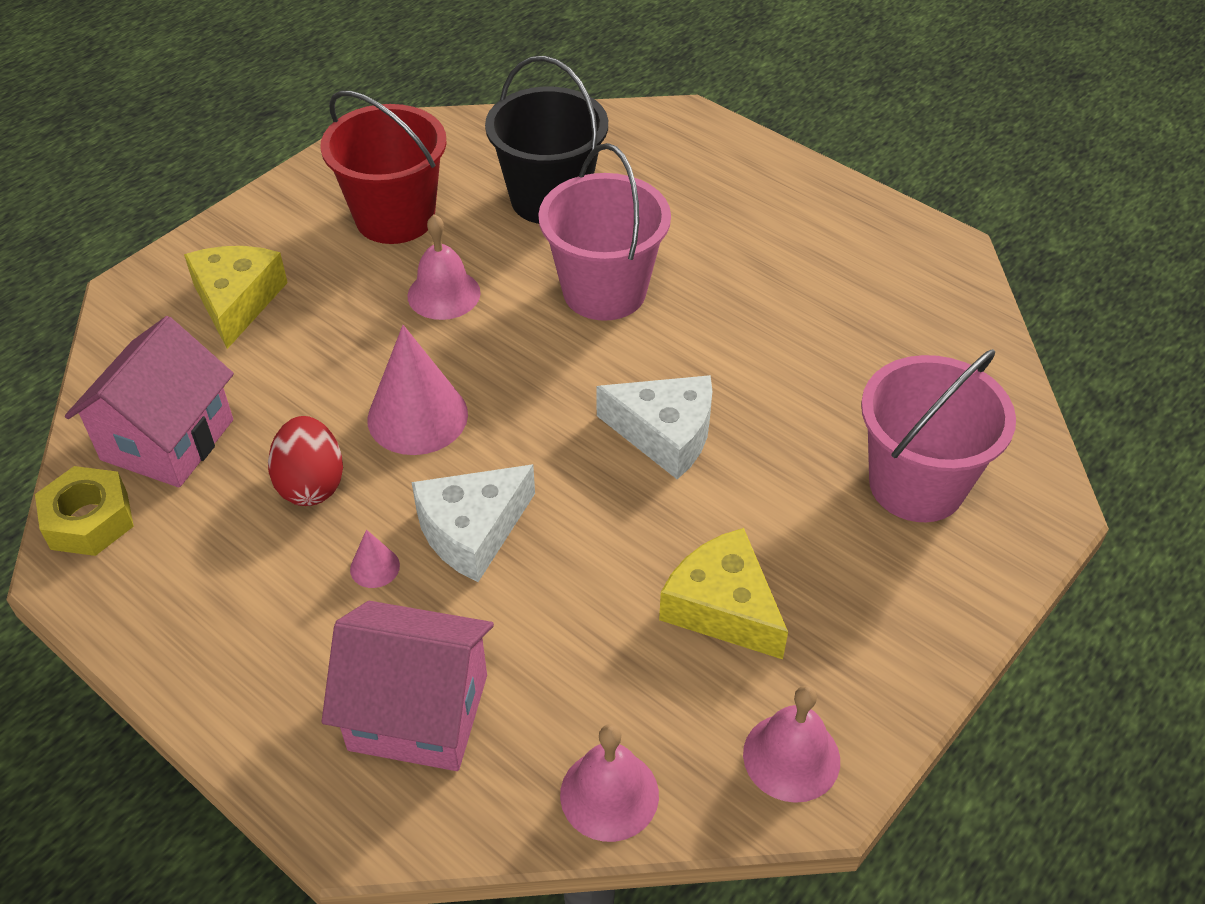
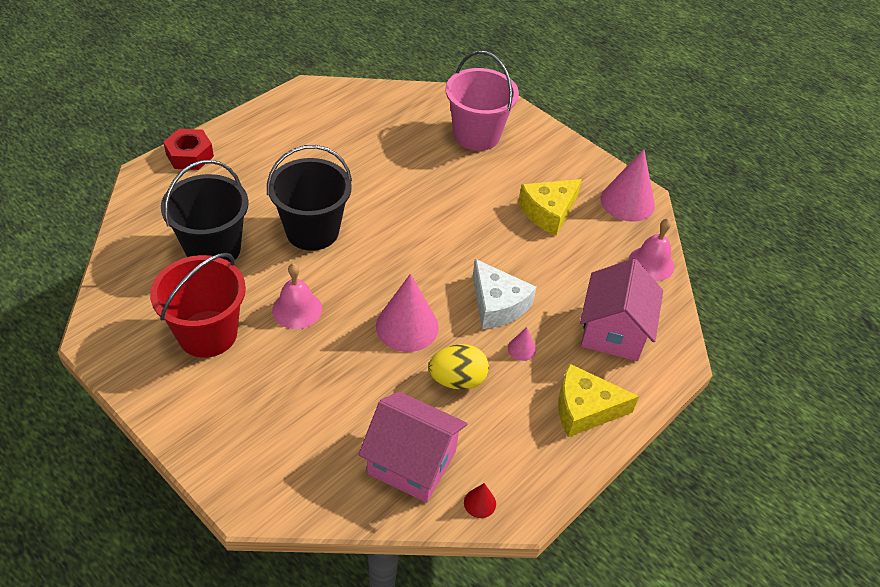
camera: 90 degrees left, 0 degrees up
yellow nut [35,466,134,556] -> red cone [464,483,496,518]
yellow cheese [184,246,288,349] -> yellow cheese moved to [558,363,639,437]
red egg [268,416,343,506] -> yellow egg [428,344,489,390]
pink bucket [538,143,671,321] -> black bucket [267,145,352,251]
white cheese [597,375,712,479] -> none
pink bell [743,686,840,803] -> pink cone [600,149,655,222]
none -> red nut [163,129,214,170]

